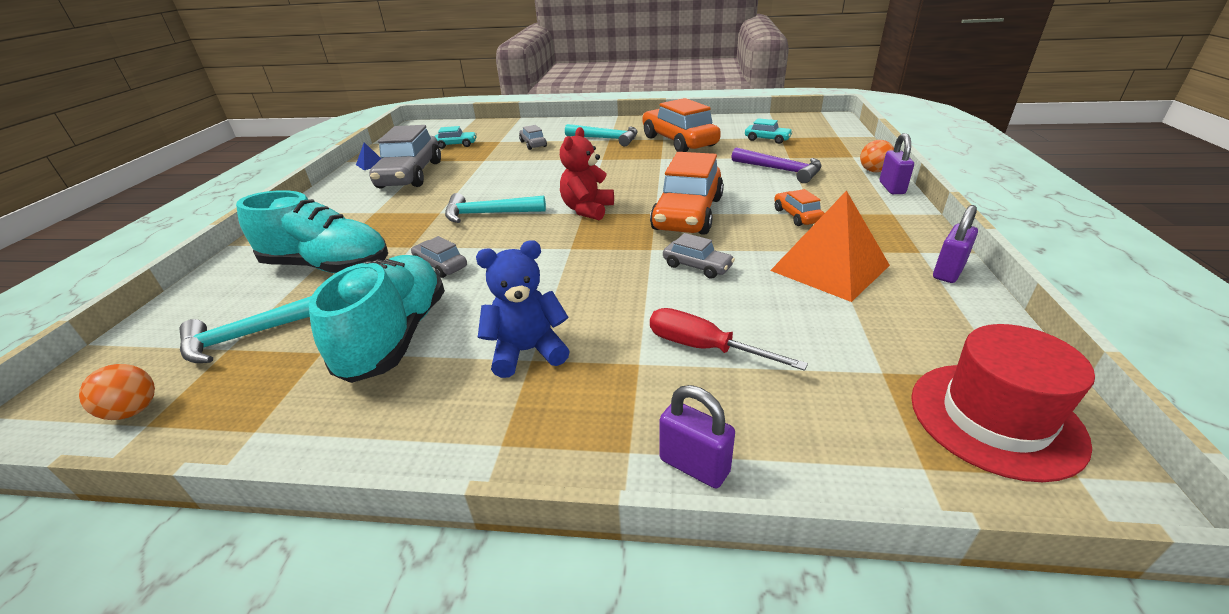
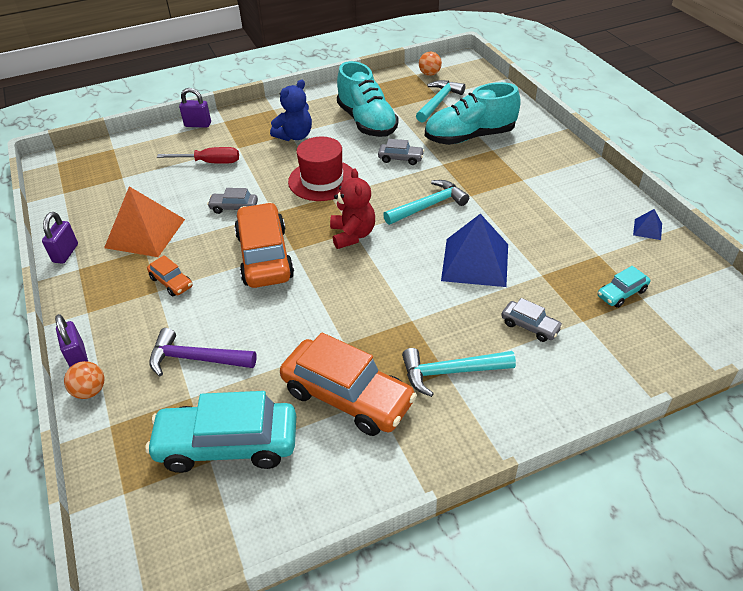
camera: 150 degrees right, 10 degrees up
grey car [369,125,441,188] -> none
turquoise car [745,118,793,144] -> turquoise car [146,391,296,473], size x2.13
red hat [911,324,1095,482] -> red hat moved to [288,137,352,201]
none -> blue pyramid [441,214,508,287]

